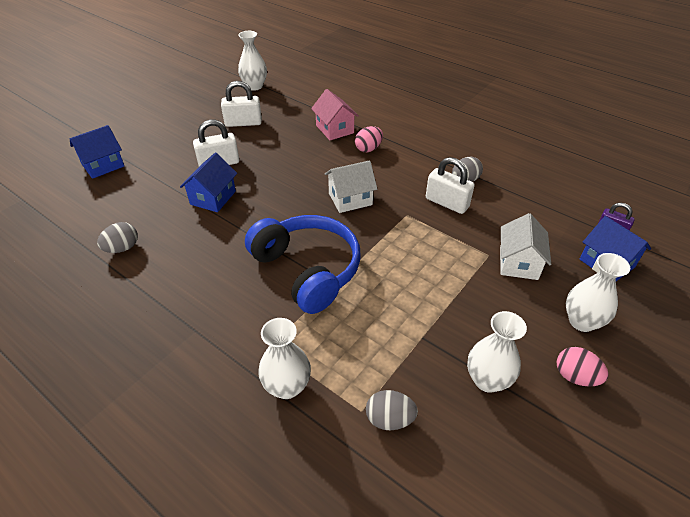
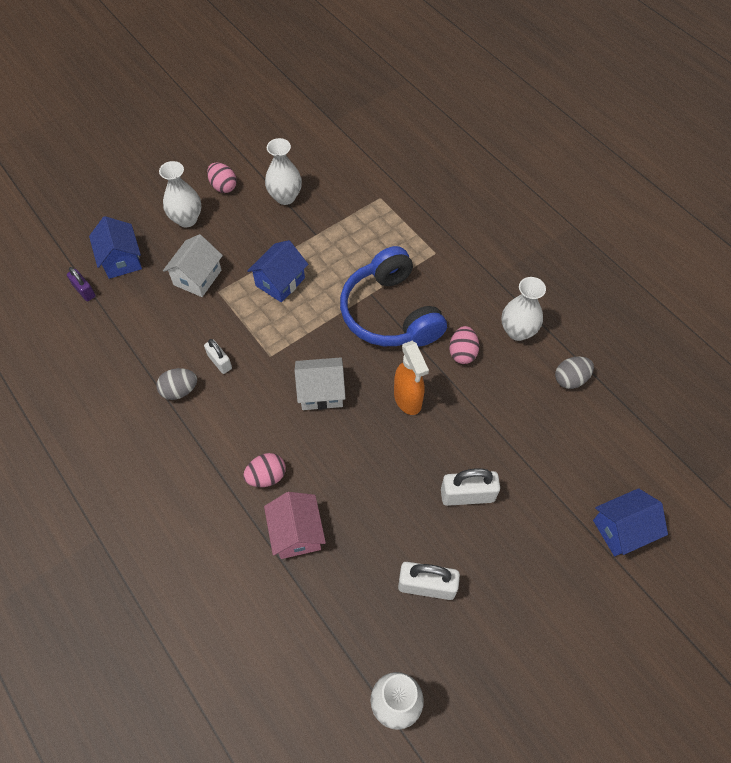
camera: 165 degrees left, 15 degrees up
blue house [180,152,237,212] -> blue house moved to [247,240,308,302]
white vase [258,318,311,399] -> white vase moved to [501,277,546,341]
grey egg [366,390,418,430] -> none
white padlock [426,157,475,214] -> white padlock [204,339,232,374], size x0.62
none -> orange spray bottle [394,341,429,415]
none -> pink egg [449,326,479,364]

